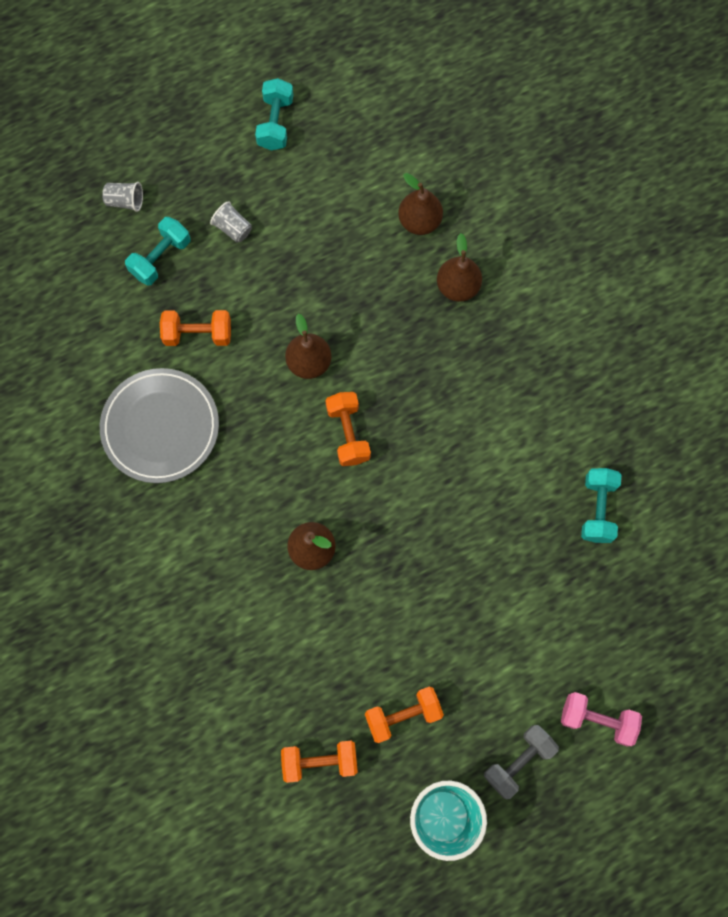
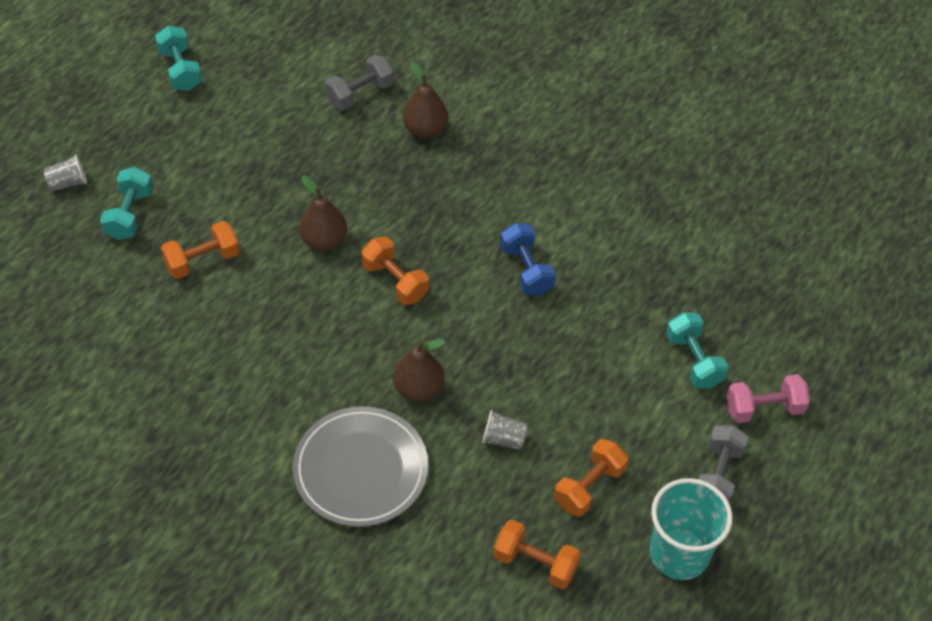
camera: 30 degrees left, 20 degrees down
grey plate [100,368,219,483] -> grey plate moved to [293,406,428,527]
grey cup [210,201,252,243] -> grey cup moved to [482,410,528,450]
orange dumbbell [281,741,358,783] -> orange dumbbell turned 60 degrees clockwise [493,520,581,589]
brown pear [398,173,443,235] -> grey dumbbell [325,55,394,110]
turquoise dumbbell [581,468,621,543] -> turquoise dumbbell moved to [666,312,729,389]
none -> blue dumbbell [500,223,556,296]

